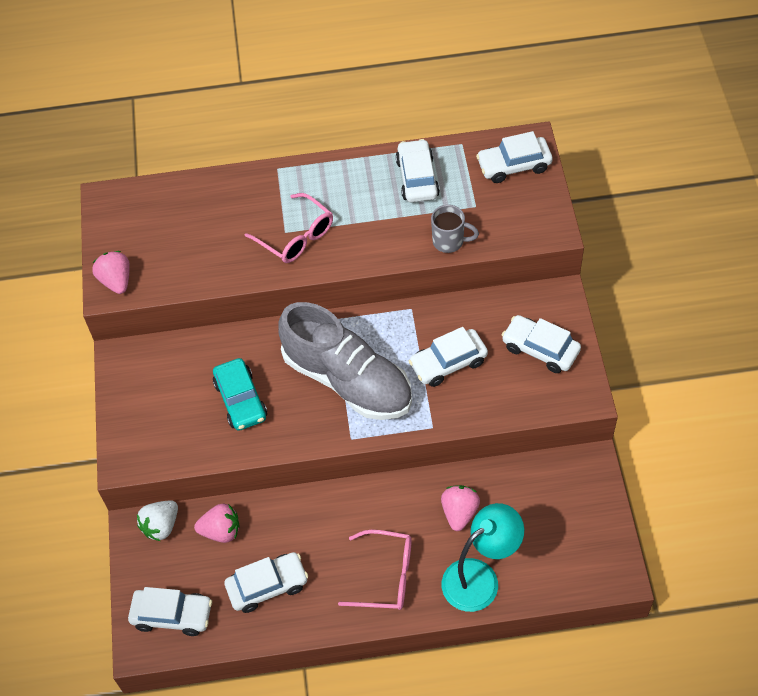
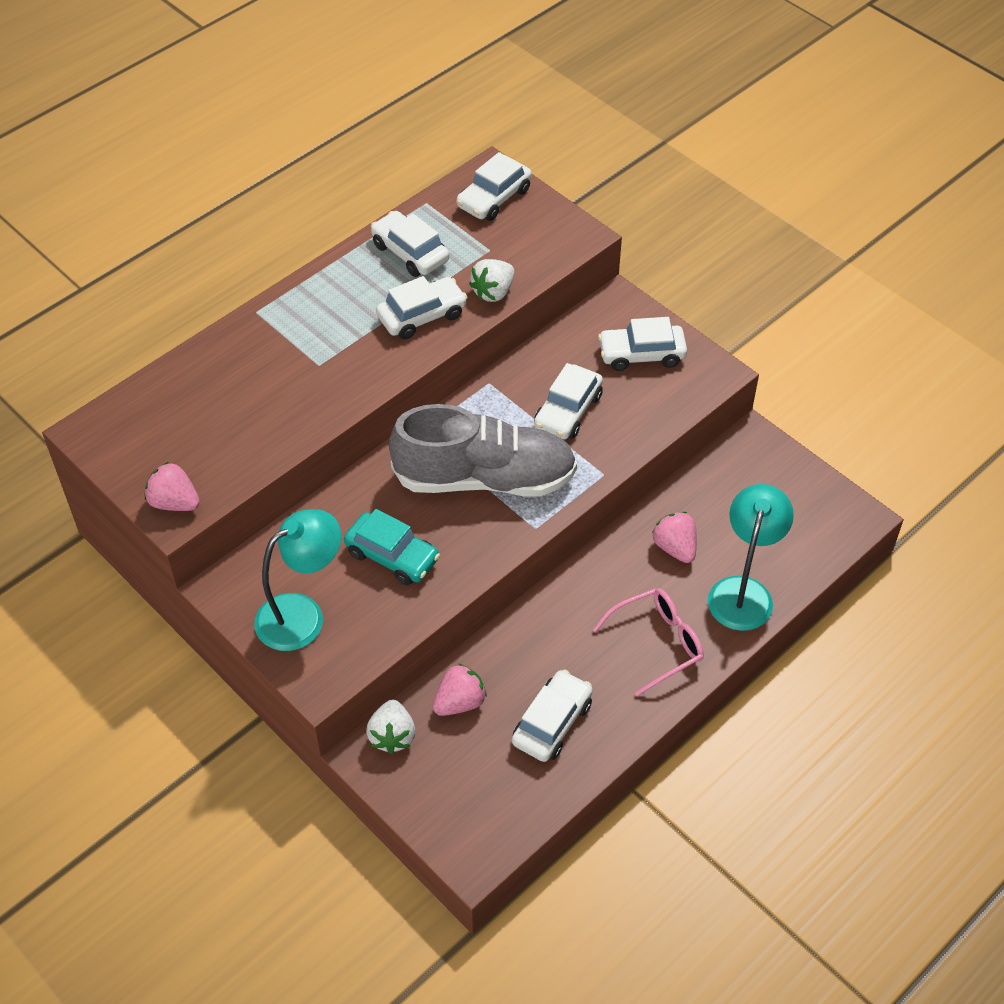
camera: 40 degrees left, 5 degrees down
white car [128,587,212,636] -> white car moved to [376,276,467,340]
pink glasses [245,193,333,263] -> none
grey mug [431,205,479,253] -> white strawberry [469,259,514,302]
none -> turquoise lamp [254,509,341,651]

